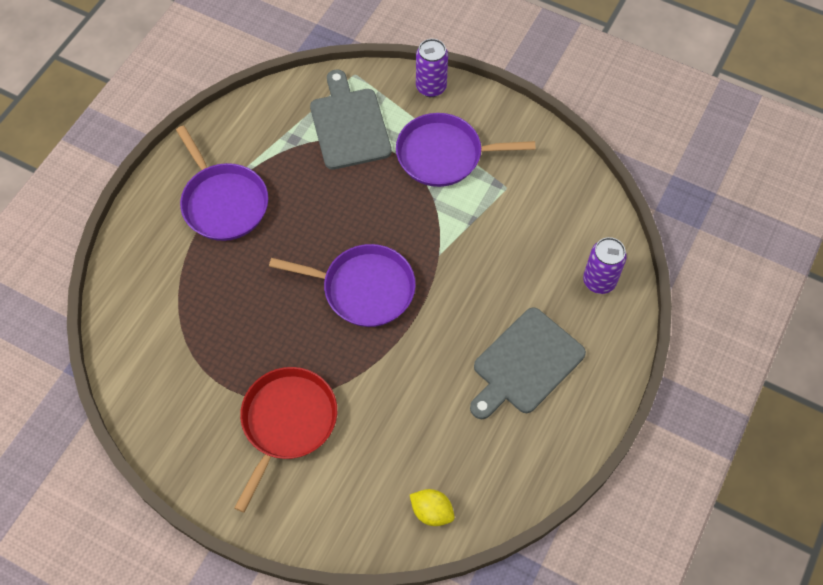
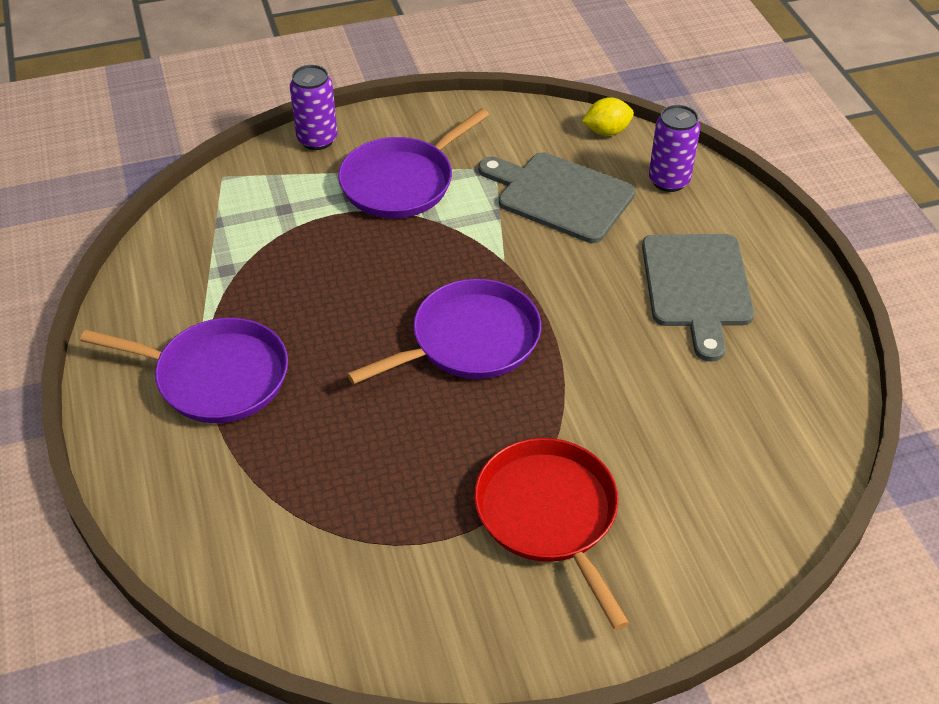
camera: 45 degrees left, 15 degrees down
grey cutting board [310,69,392,170] -> grey cutting board moved to [479,152,635,243]
yellow lemon [410,489,455,526] -> yellow lemon moved to [582,97,634,136]

